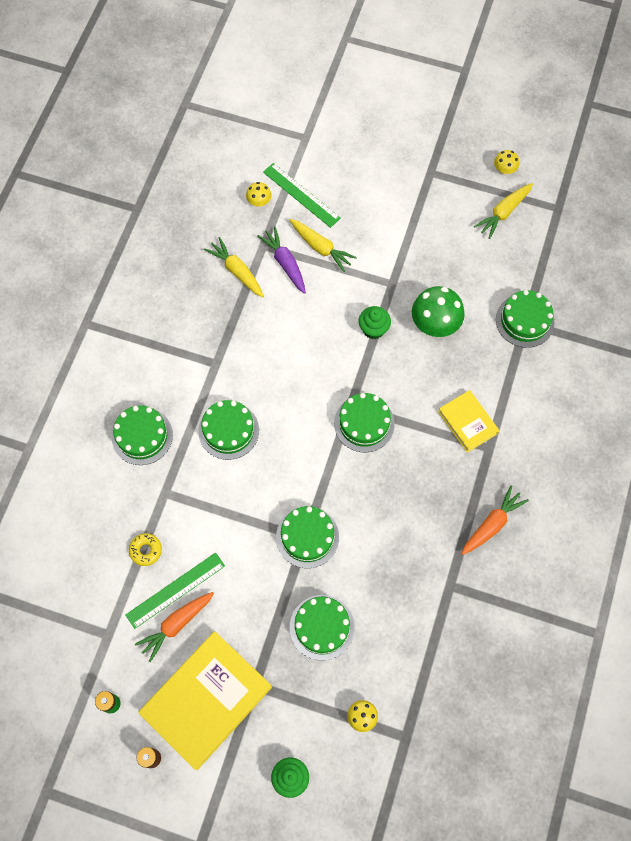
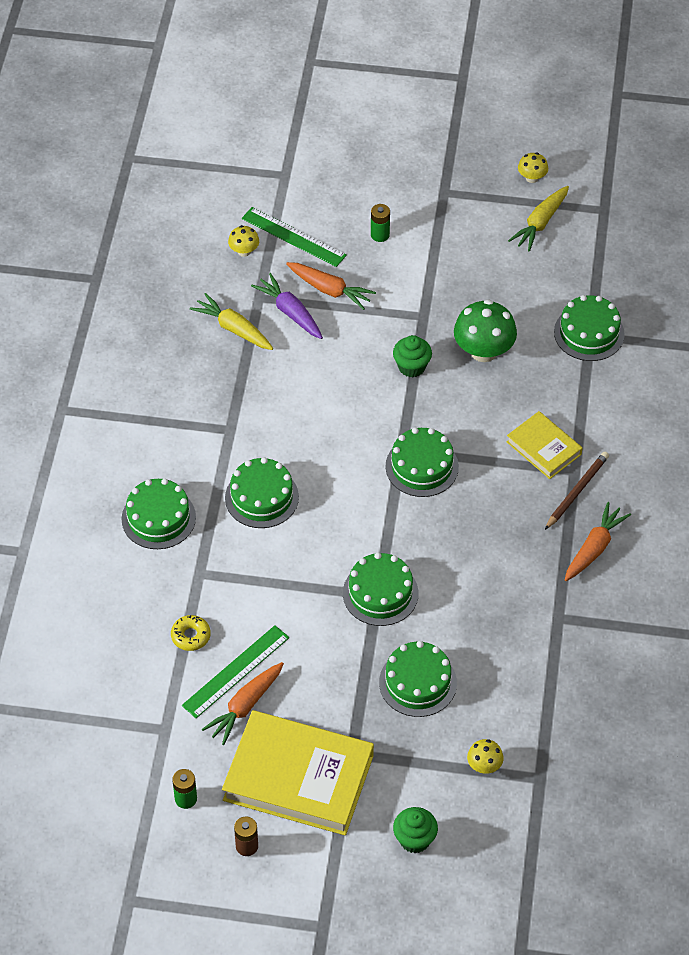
camera: 10 degrees left, 15 degrees down
yellow book [138,632,272,770] -> yellow book turned 75 degrees clockwise [222,710,374,835]
yellow carrot [290,219,357,272] -> orange carrot [286,262,376,310]
none -> green battery [371,204,390,242]
none -> brown pencil [545,452,609,530]

